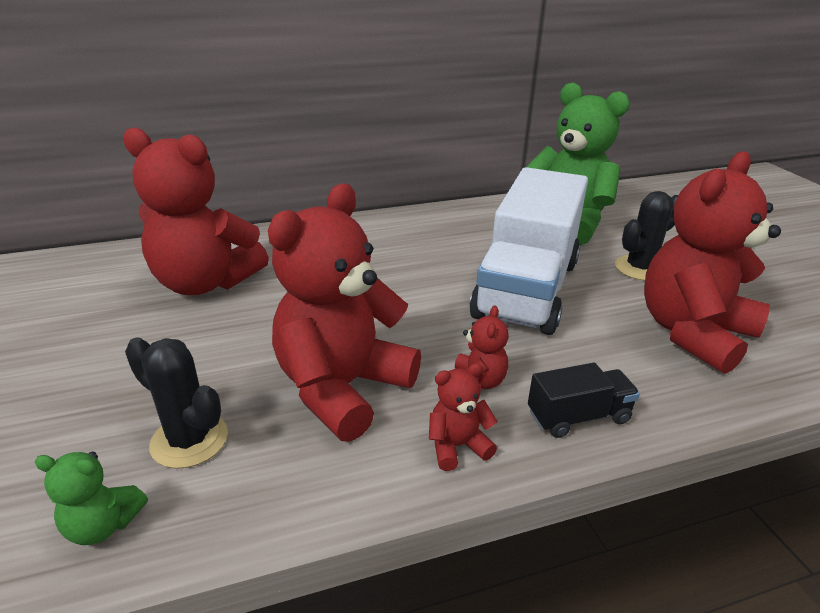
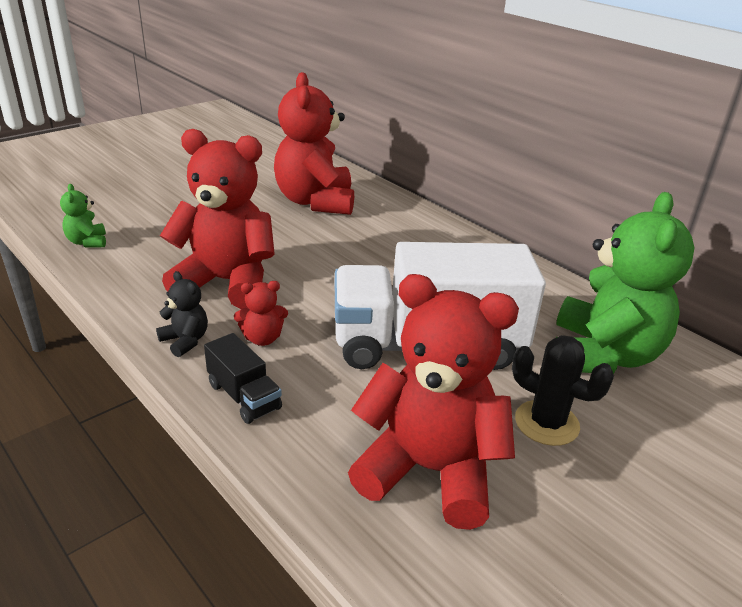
camera: 65 degrees right, 0 degrees up
black cactus [125,337,228,469] -> none
red teddy bear [429,363,498,471] -> black teddy bear [156,271,208,357]

